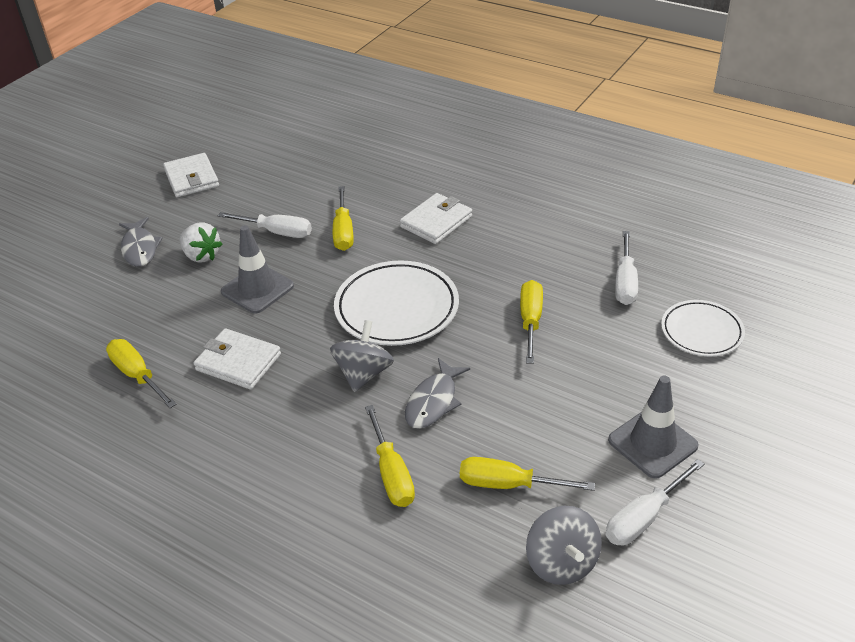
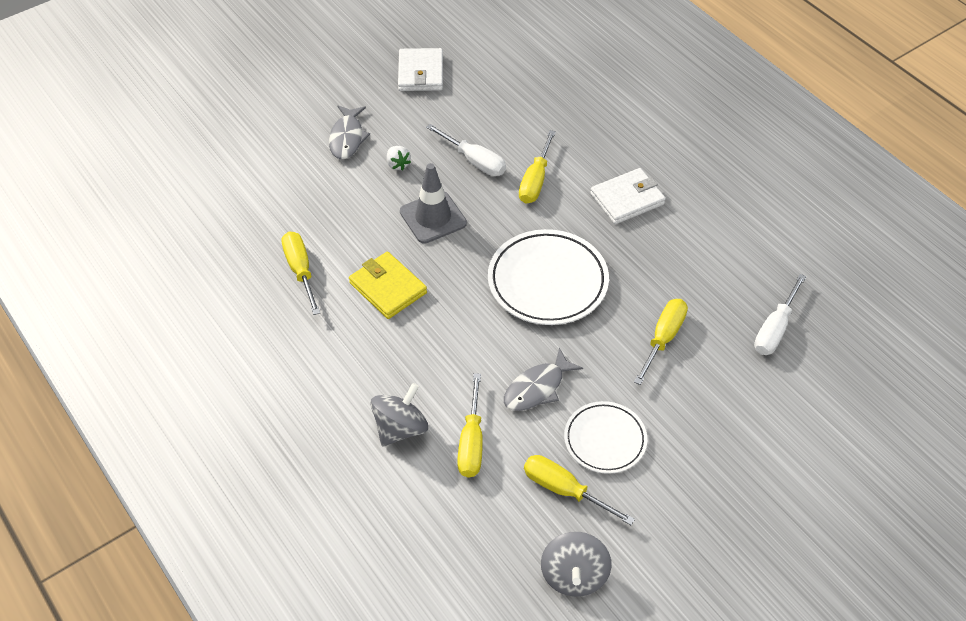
camera: 20 degrees right, 10 degrees up
white strawberry [180,222,222,263] -> white strawberry [387,146,411,171], size x0.64
white wallet [194,328,281,390] -> yellow wallet [349,252,427,319]
grey spinning top [330,320,394,392] -> grey spinning top moved to [371,383,428,446]
white screwdriver [606,459,705,546] -> none
grey traffic cone [608,376,698,479] -> none
white plate [661,300,745,356] -> white plate moved to [564,401,647,474]

